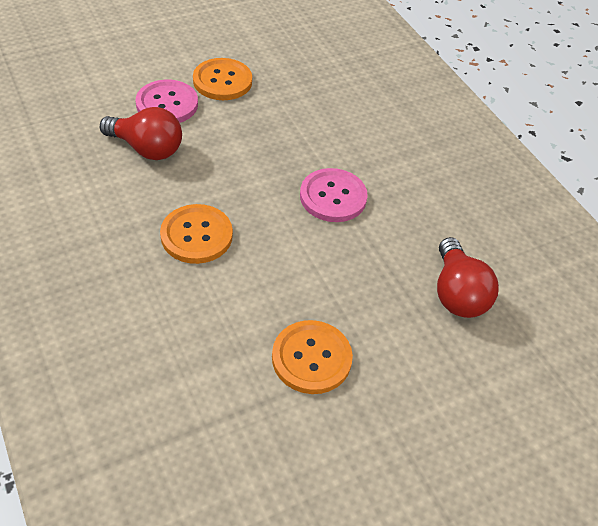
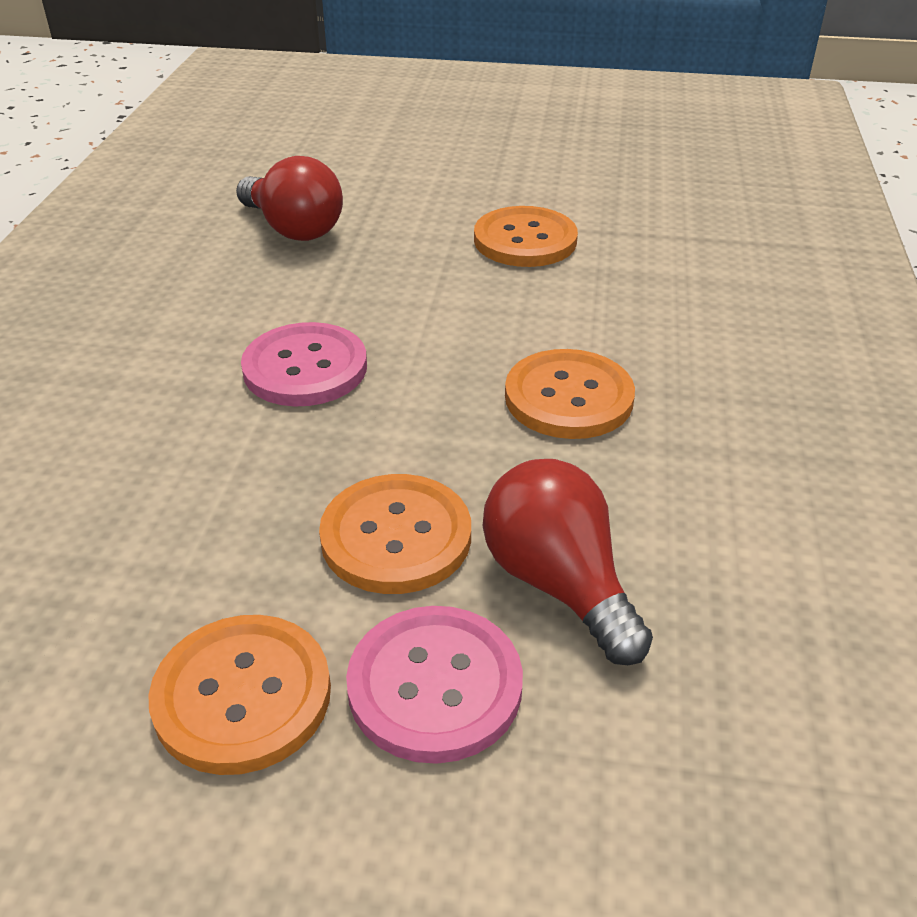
camera: 140 degrees left, 10 degrees down
red light bulb [437,237,499,318] -> red light bulb turned 105 degrees clockwise [236,156,343,241]
none -> orange button [319,474,471,594]

